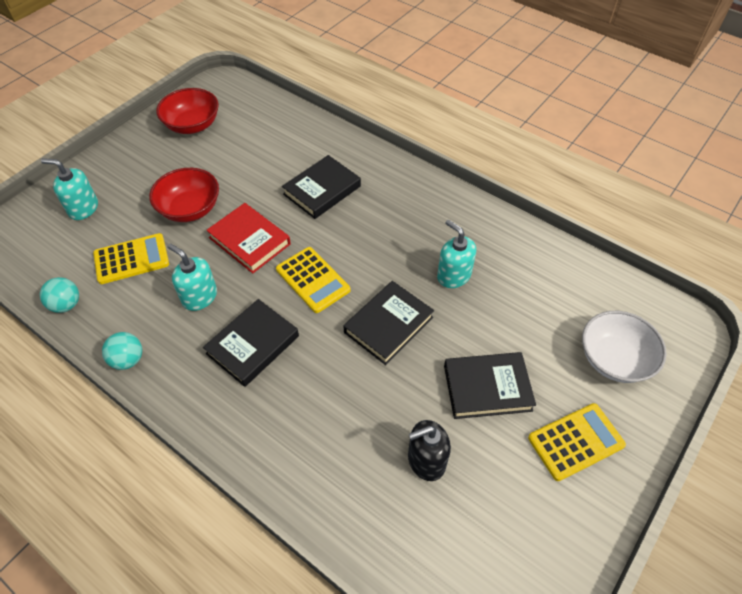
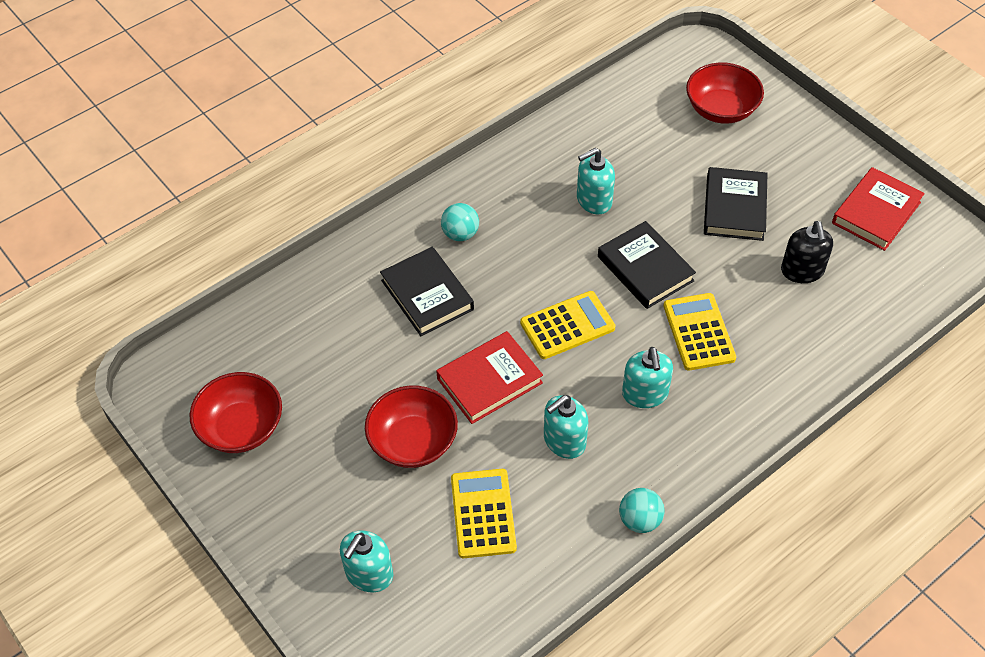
camera: 75 degrees left, 0 degrees up
turquoise ball [40,277,79,313] -> turquoise ball moved to [441,203,479,241]
black book [203,299,299,387] -> turquoise soap dispenser [622,347,673,408]
yellow calculator [528,403,626,481] -> yellow calculator moved to [663,293,736,371]
white bowl [582,311,667,383] -> red bowl [686,63,764,124]
none -> red book [832,167,925,251]

